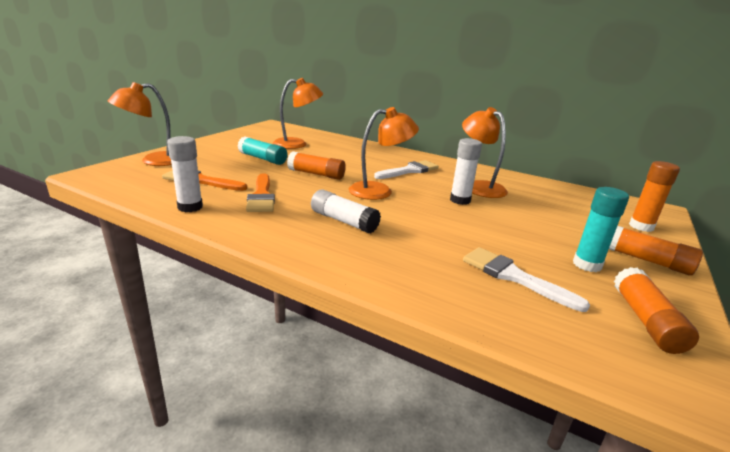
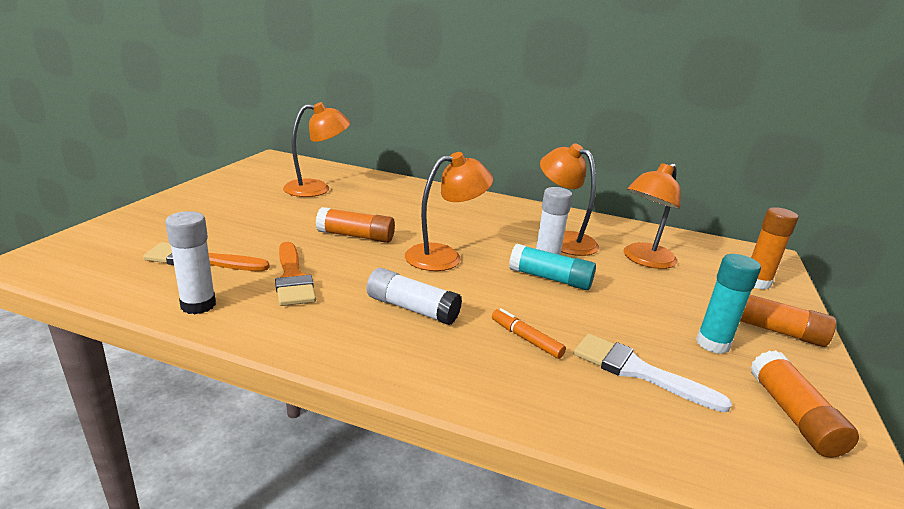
camera: 10 degrees left, 0 degrees up
orange lamp [108,82,172,166] -> orange lamp moved to [623,163,681,269]
turquoise glue stick [237,136,287,165] -> turquoise glue stick moved to [509,244,596,290]
white brush [374,160,439,179] -> none
none -> orange marker [492,308,566,359]

